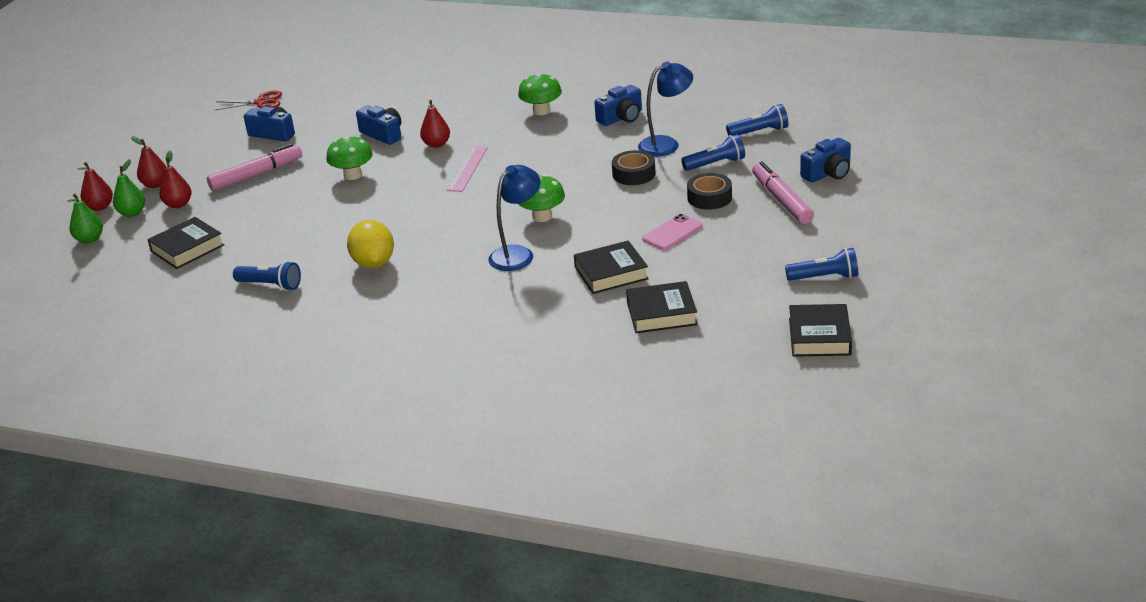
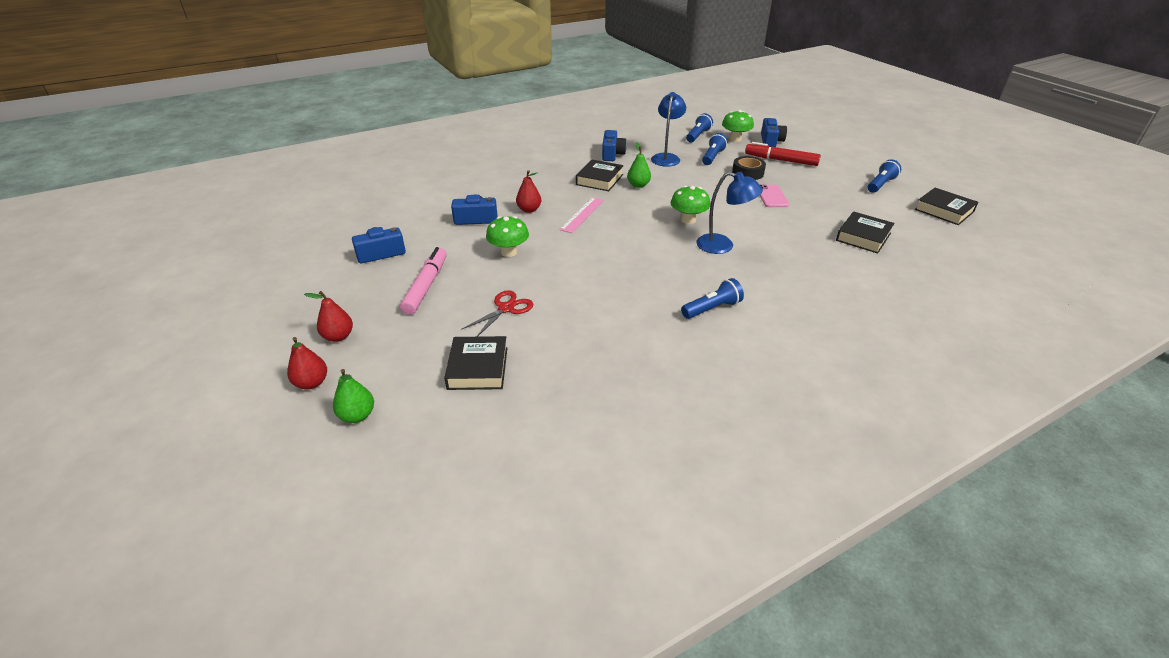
camera: 50 degrees left, 5 degrees up
green pear [113,159,145,217] -> green pear moved to [627,142,651,188]
red pear [159,151,191,208] -> none
red scissors [215,91,282,110] -> red scissors moved to [461,290,533,337]
blue flashlight [233,261,301,291] -> blue flashlight moved to [681,278,744,319]
yellow lemon [347,220,394,268] -> none
pink ruler [447,146,488,192] -> pink ruler turned 60 degrees clockwise [559,197,604,233]
blue lamp [488,165,541,271] -> blue lamp turned 120 degrees clockwise [696,172,763,254]
green mushroom [518,73,562,115] -> green mushroom moved to [722,110,754,142]
black book [574,241,649,294] -> black book moved to [576,159,624,191]
black tape [612,150,655,185] -> none
pink marker [752,161,814,224] -> red marker [745,142,821,166]

